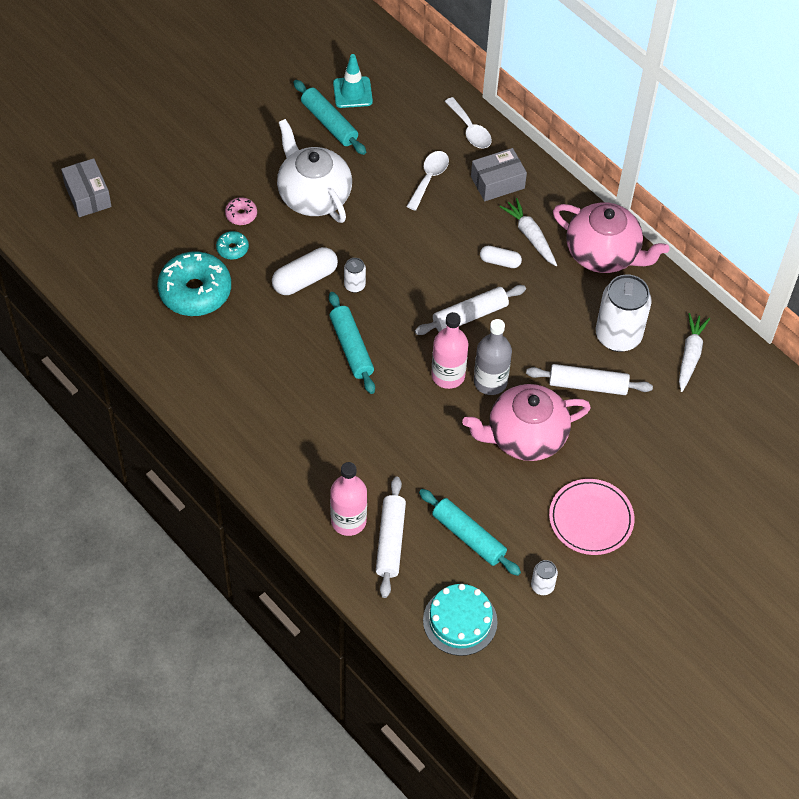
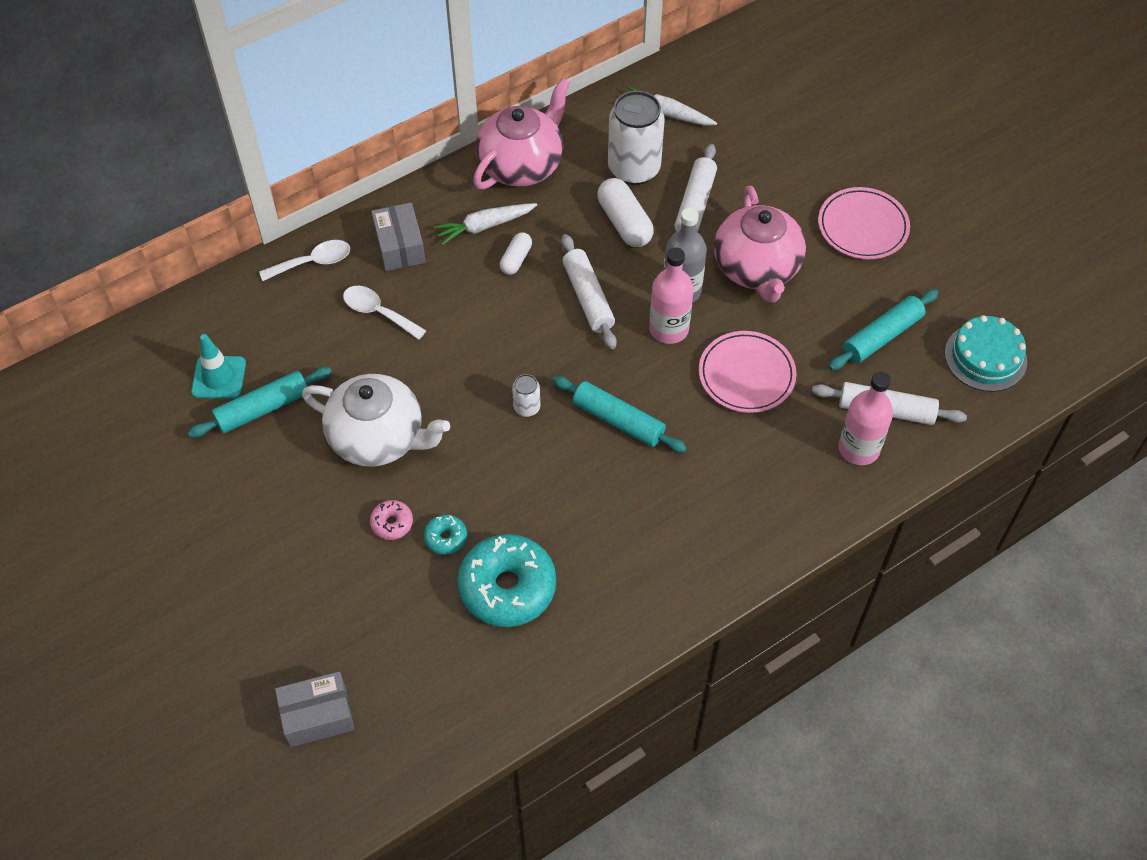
camera: 80 degrees left, 0 degrees up
white capsule [272,247,338,295] -> white capsule moved to [597,178,654,247]
white teapot [277,119,352,223] -> white teapot turned 135 degrees counterclockwise [302,374,450,467]
turquoise rolling pin [329,292,375,394] -> turquoise rolling pin turned 45 degrees clockwise [553,376,687,453]
white can [531,560,558,595] -> none
none -> pink plate [699,331,796,413]

